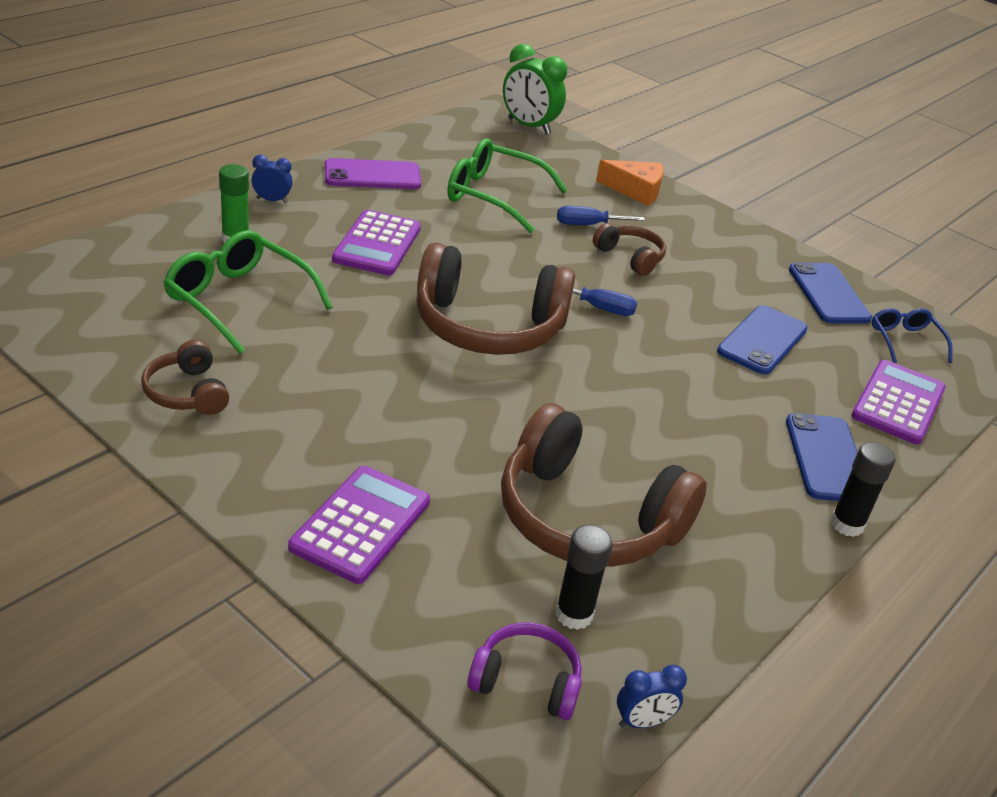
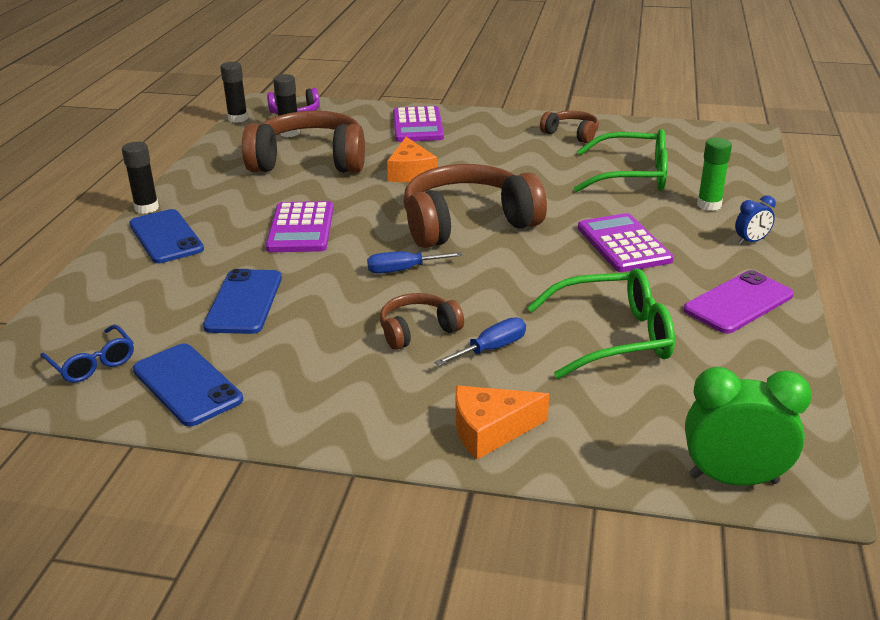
camera: 155 degrees right, 5 degrees down
brown headphones [593,223,666,276] -> brown headphones turned 135 degrees clockwise [380,293,464,350]
blue clock [617,665,687,728] -> black glue stick [220,62,248,123]
purple calculator [851,360,946,444] -> purple calculator moved to [266,201,333,252]
none -> orange cheese [387,137,437,182]

